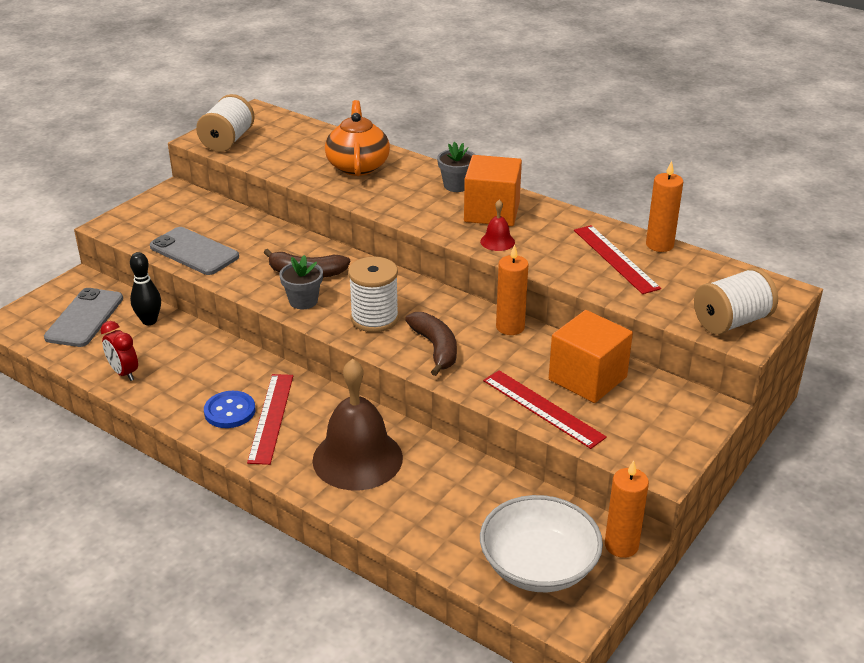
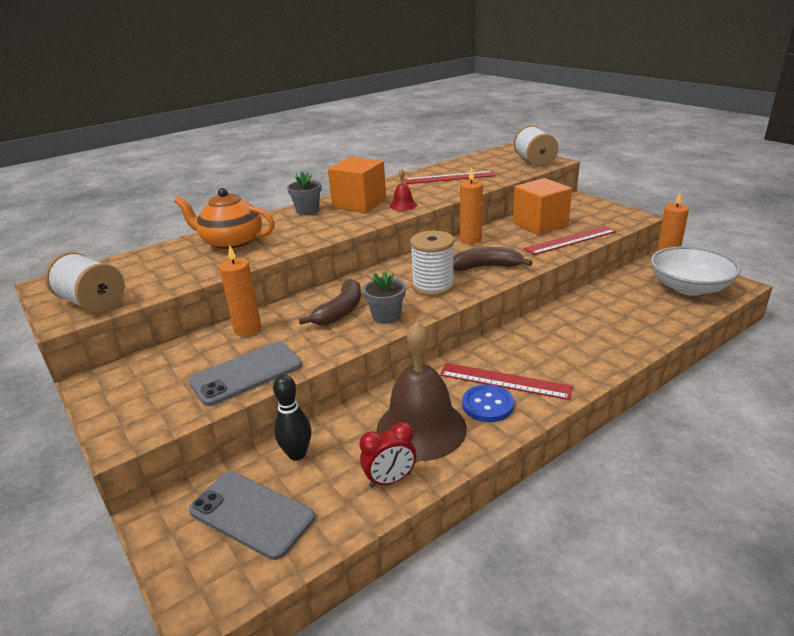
camera: 70 degrees left, 5 degrees down
brown bell [312,358,403,490] -> brown bell moved to [376,321,467,461]
orange candle [646,161,683,252] -> orange candle moved to [219,245,261,337]

